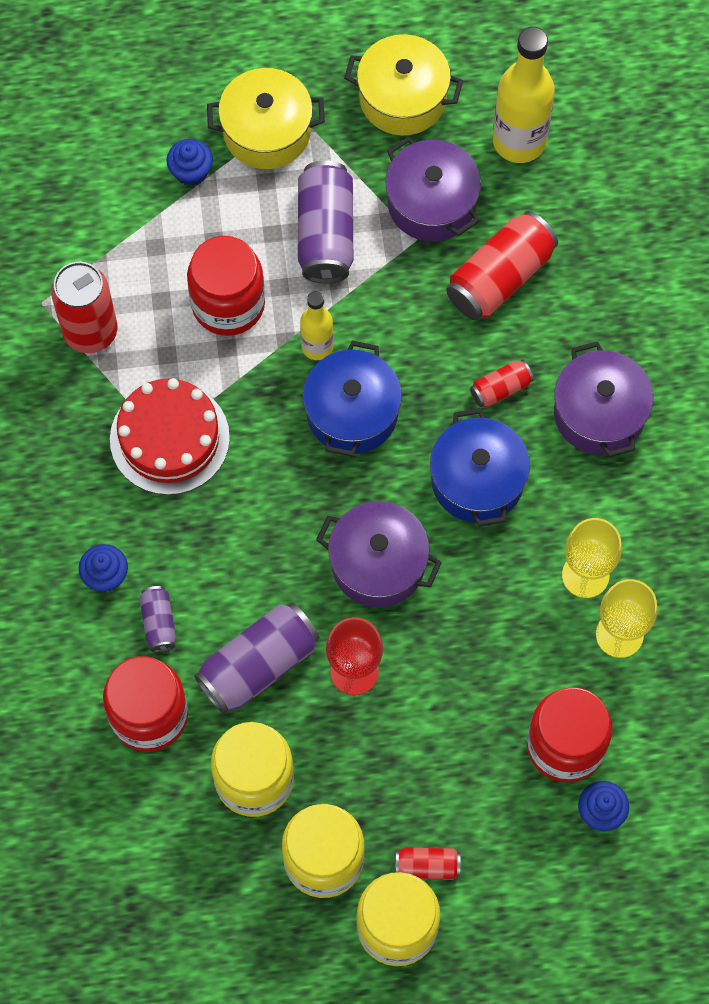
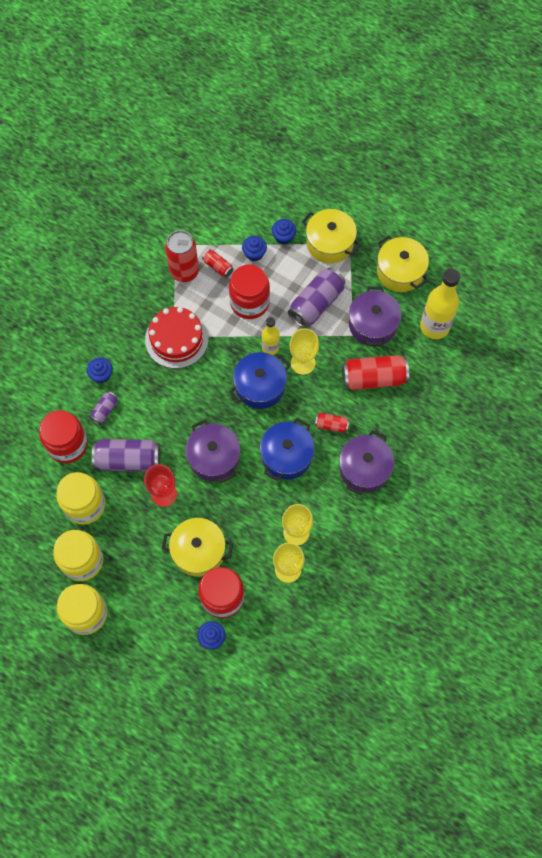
camera: 40 degrees right, 0 degrees up
red can [396,847,461,880] -> red can moved to [202,249,233,278]
none -> yellow pot [162,518,233,577]
none -> blue cupcake [242,236,267,261]
none -> yellow goblet [290,328,319,375]

